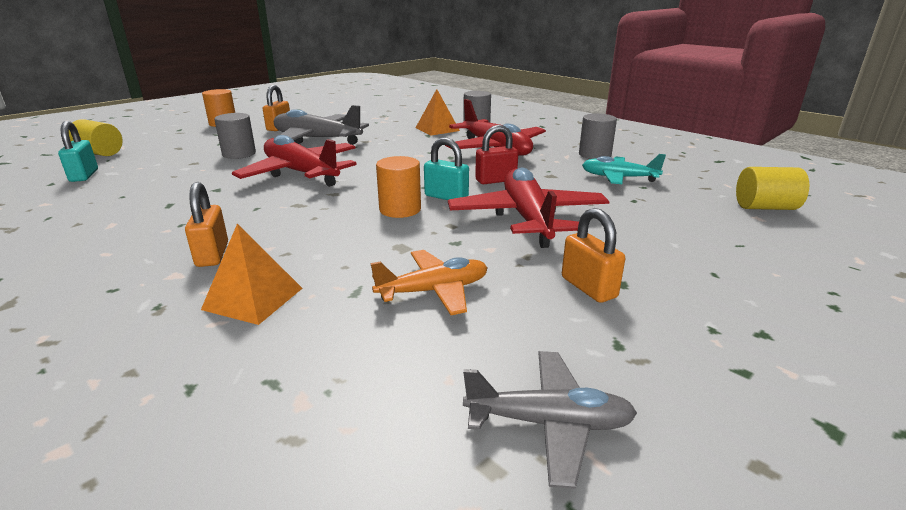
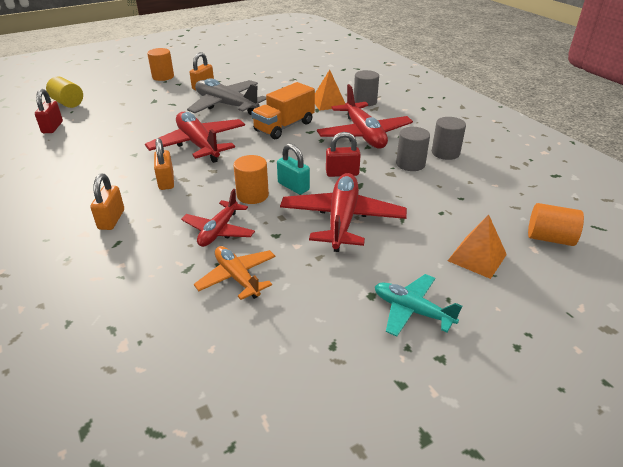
camera: 15 degrees right, 10 degrees up
turquoise padlock [58,121,98,182] -> red padlock [35,89,63,133]
orange pyramid [201,224,303,325] -> orange pyramid moved to [448,215,507,279]
grey cylinder [214,113,256,159] -> grey cylinder moved to [396,127,430,171]
orange plane [370,250,488,315] -> orange plane turned 120 degrees counterclockwise [194,246,276,300]
grey plane [463,351,637,489] -> none
orange padlock [562,208,625,303] -> orange padlock moved to [154,138,174,190]
turquoise plane [582,154,666,184] -> turquoise plane moved to [375,274,462,337]
yellow cylinder [736,167,809,210] -> orange cylinder [528,203,584,246]
none -> red plane [181,189,255,247]
none -> orange truck [251,82,315,139]

